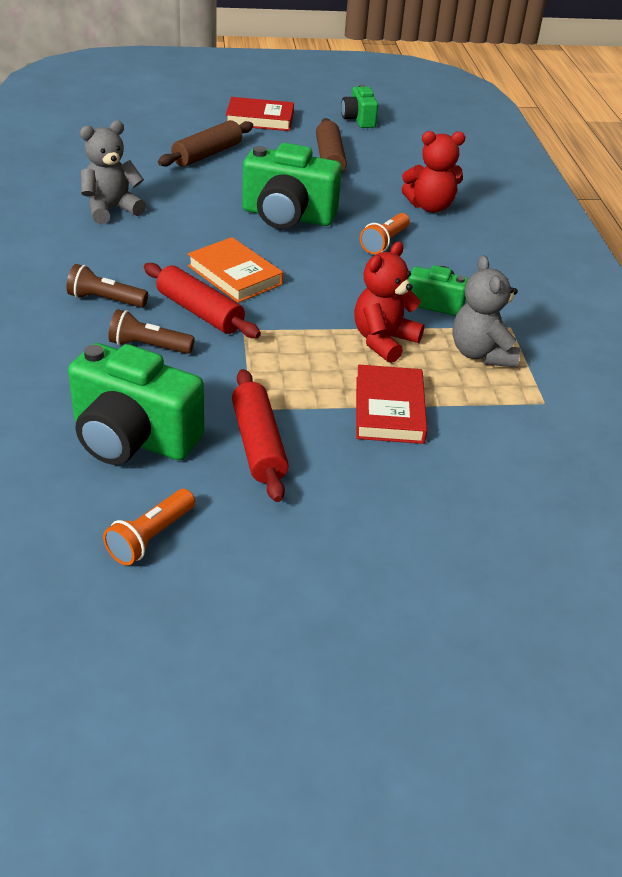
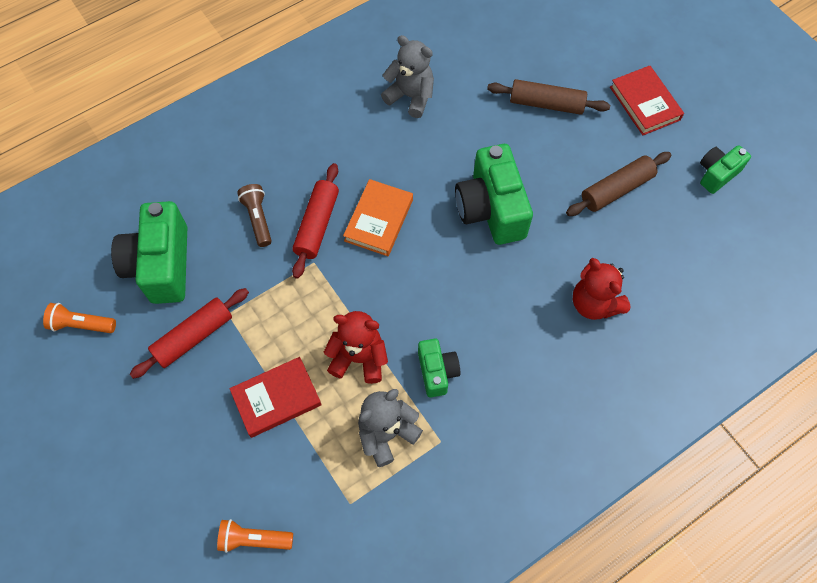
camera: 65 degrees right, 25 degrees up
brown flashlight [66,264,148,308] -> none
orange flashlight [360,213,410,254] -> orange flashlight moved to [217,519,293,553]

